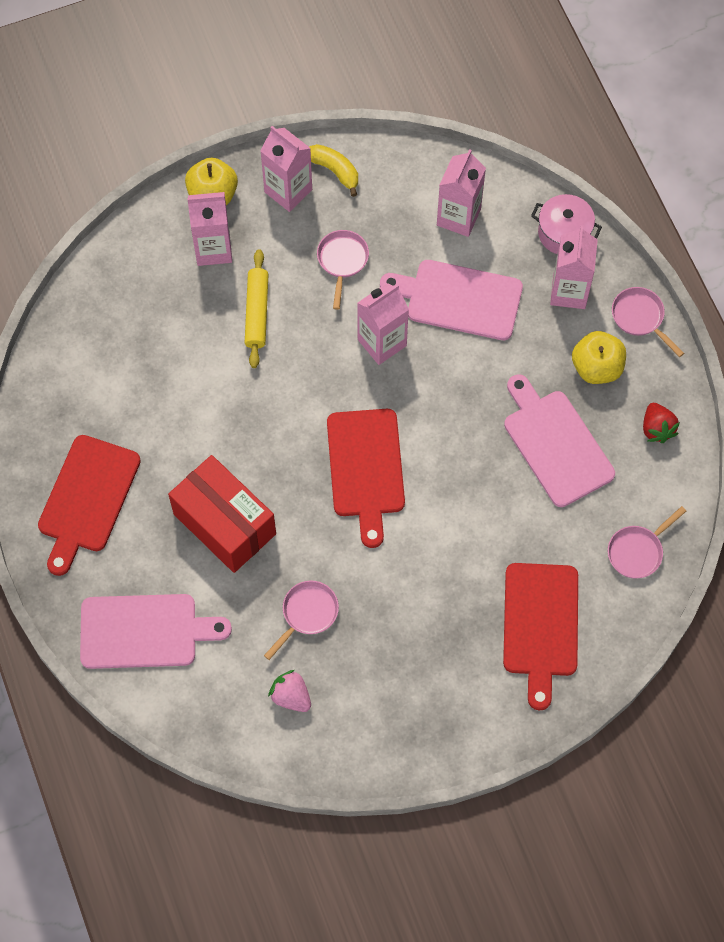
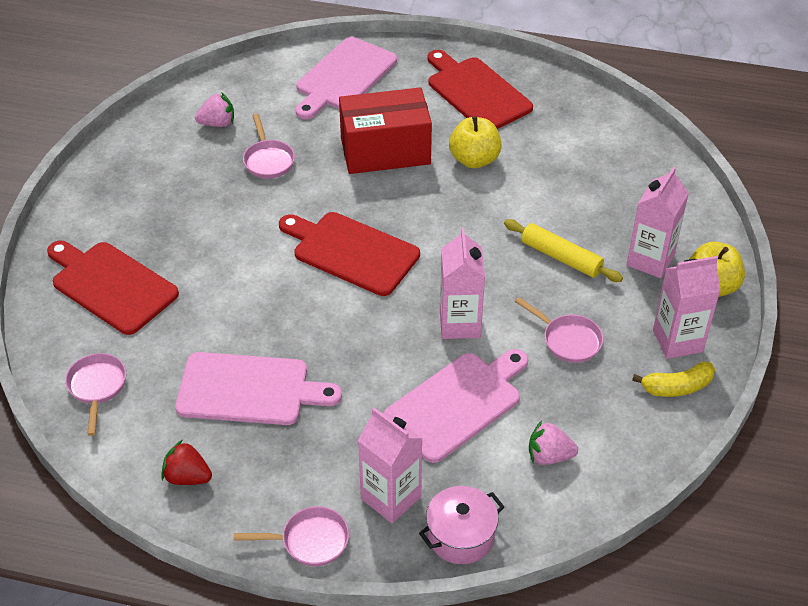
camera: 125 degrees right, 20 degrees down
pink carton [437,149,486,237] -> pink strawberry [529,421,578,465]
yellow apple [572,331,626,384] -> yellow apple moved to [449,116,502,168]

